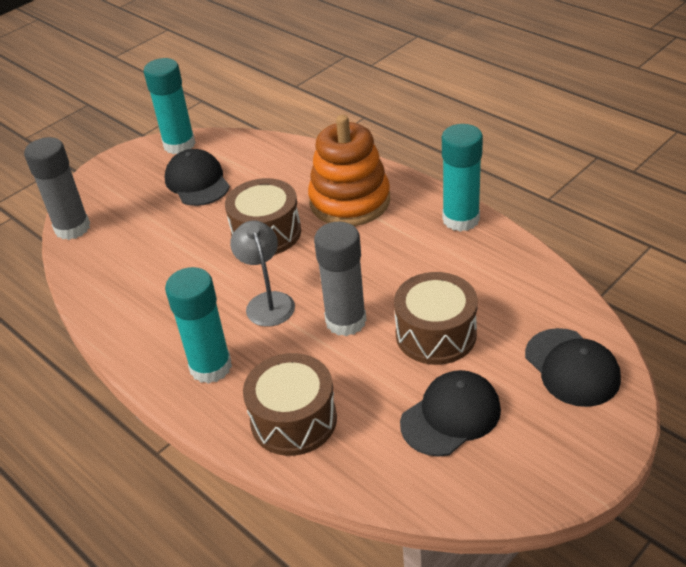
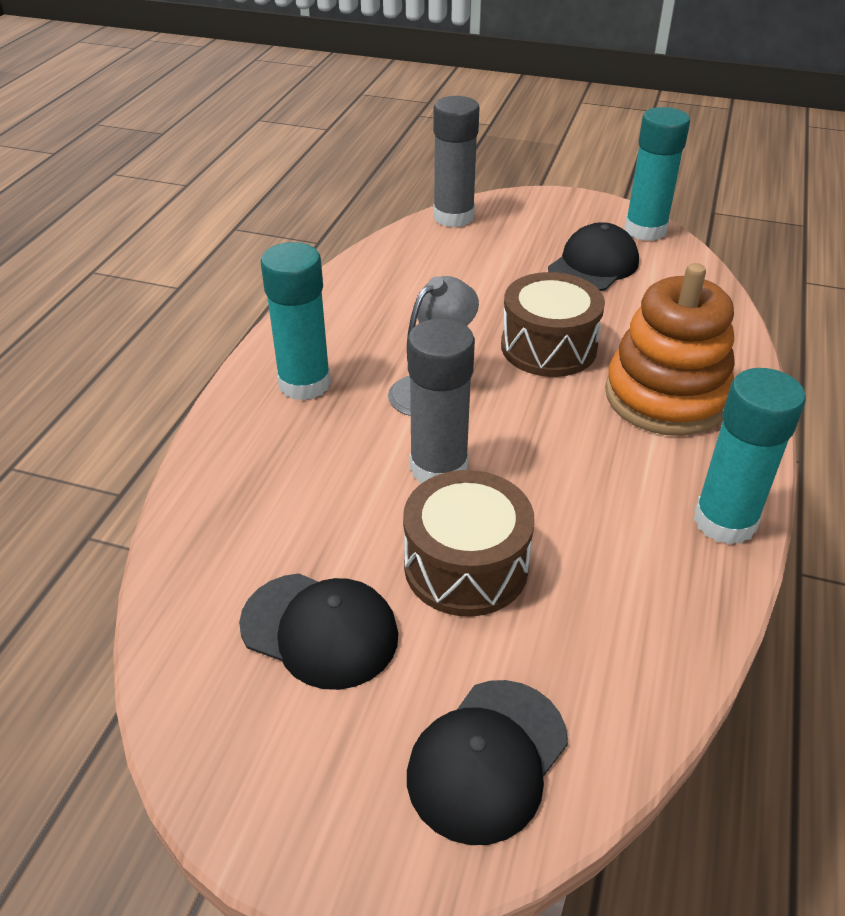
camera: 60 degrees right, 0 degrees up
brown drum [243,353,337,456] -> none

